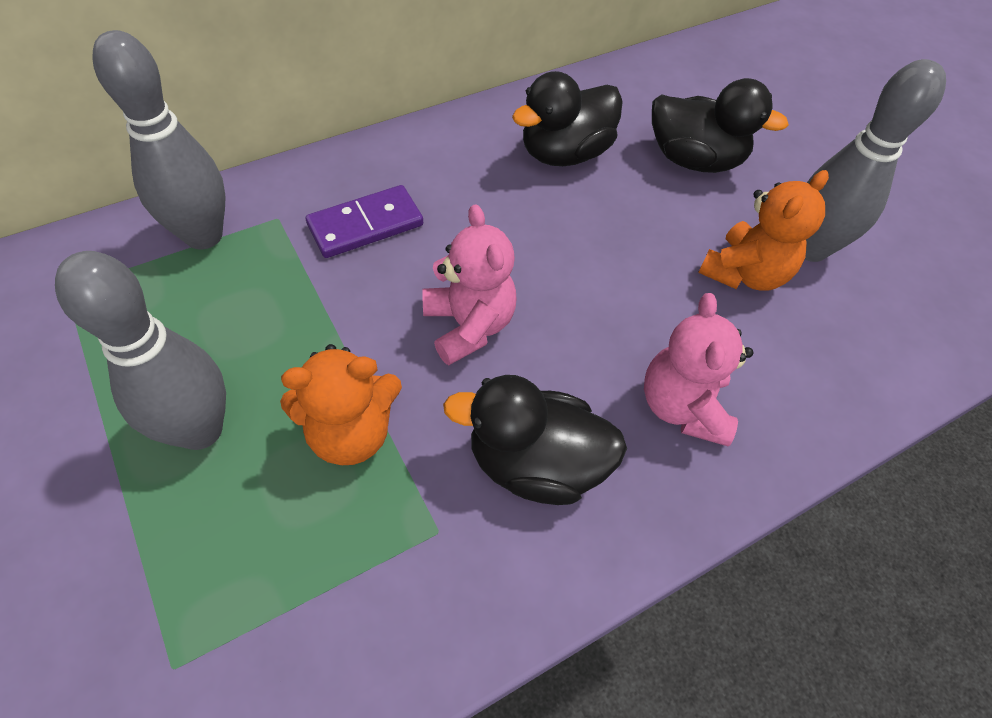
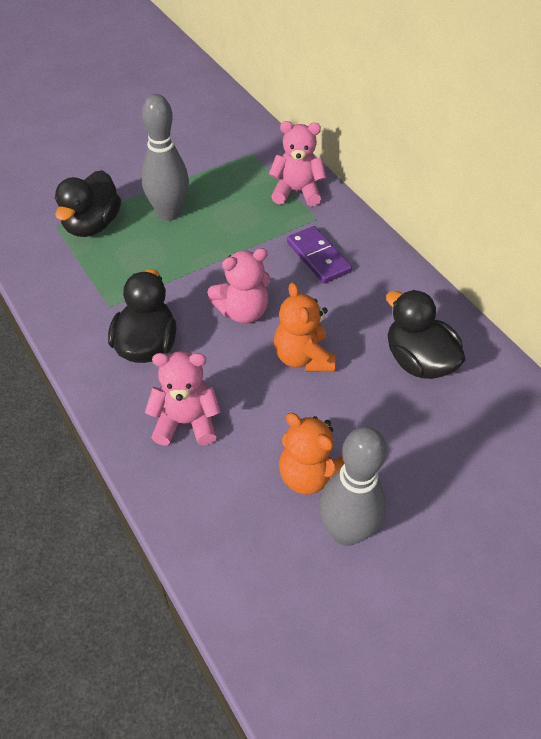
camera: 90 degrees right, 5 degrees down
grey bowling pin [93,30,226,250] -> pink teddy bear [269,121,326,206]
orange teddy bear [280,344,402,465] -> orange teddy bear moved to [274,282,336,372]
black duck [652,78,789,173] -> black duck moved to [55,170,121,237]

